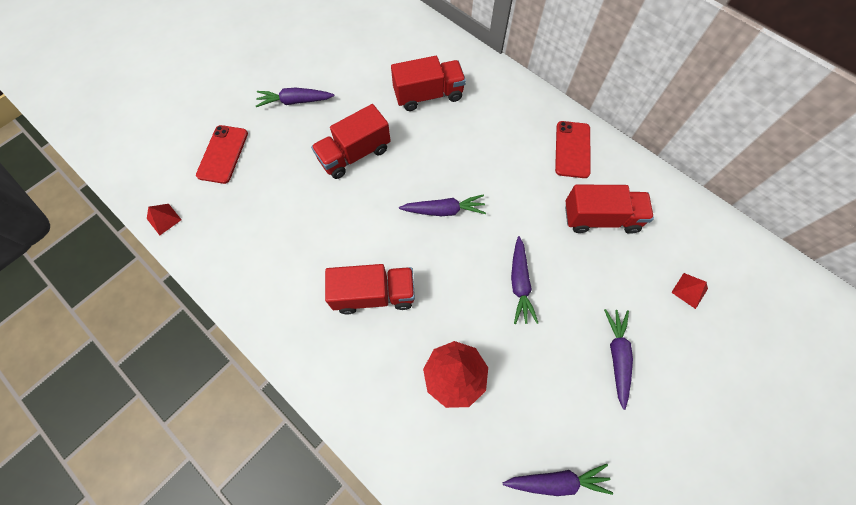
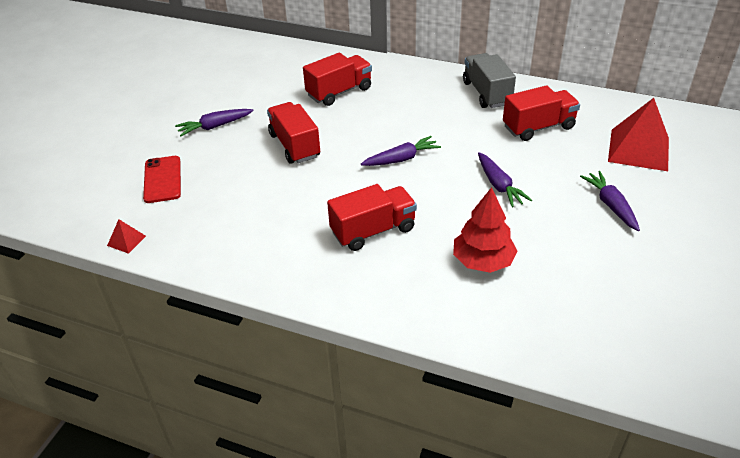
camera: 20 degrees left, 25 degrees down
red truck [311,104,391,179] -> red truck turned 120 degrees clockwise [267,102,320,164]
purple carrot [503,464,613,496] -> none
red phone [555,121,591,178] -> grey truck [463,53,516,108]
red pyramid [671,273,708,309] -> red pyramid [608,98,669,171], size x2.30

